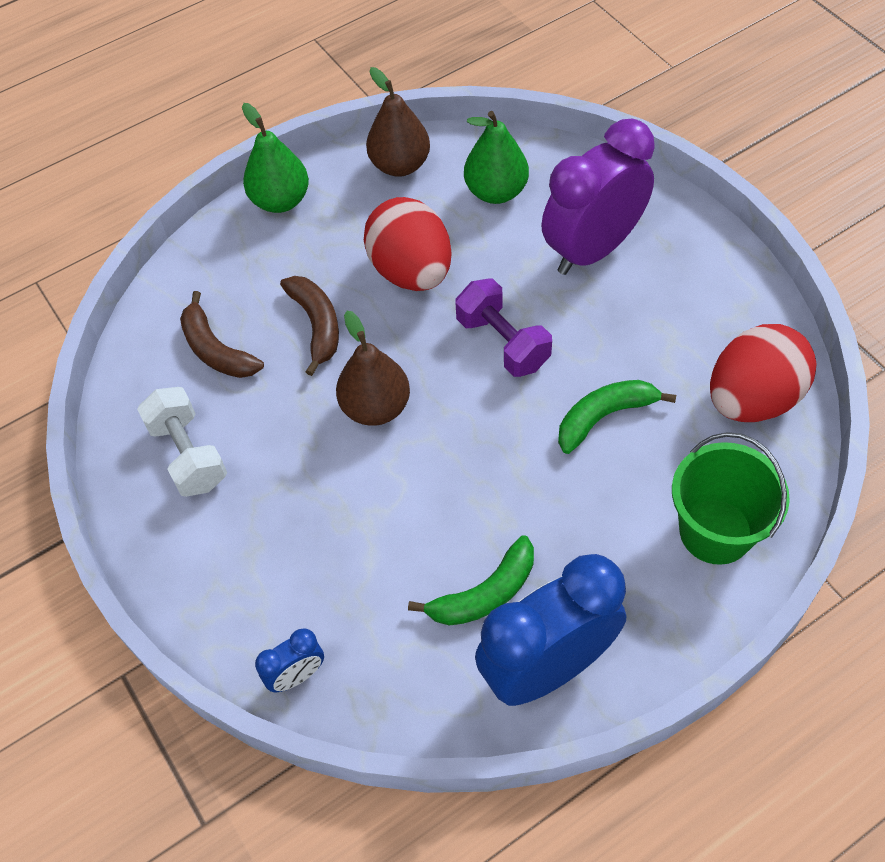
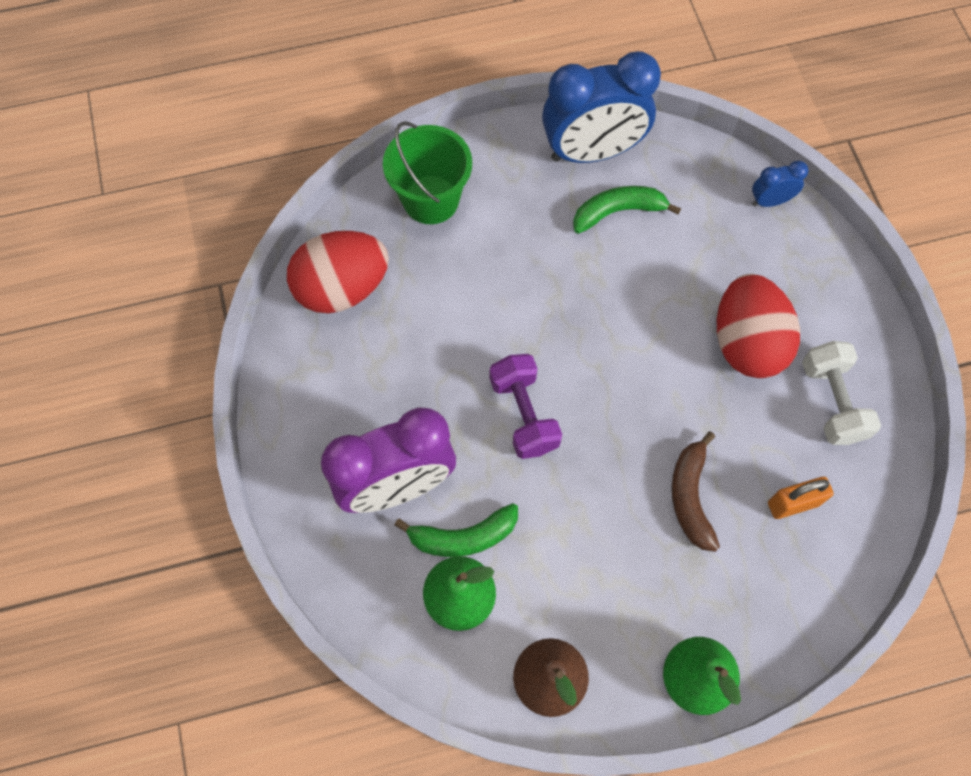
camera: 165 degrees left, 10 degrees up
brown banana [180,291,264,378] -> orange padlock [768,477,834,519]
brown pear [336,311,410,426] -> none
red egg [364,197,452,291] -> red egg moved to [717,274,800,378]
green banana [558,380,676,454] -> green banana moved to [395,503,518,557]

